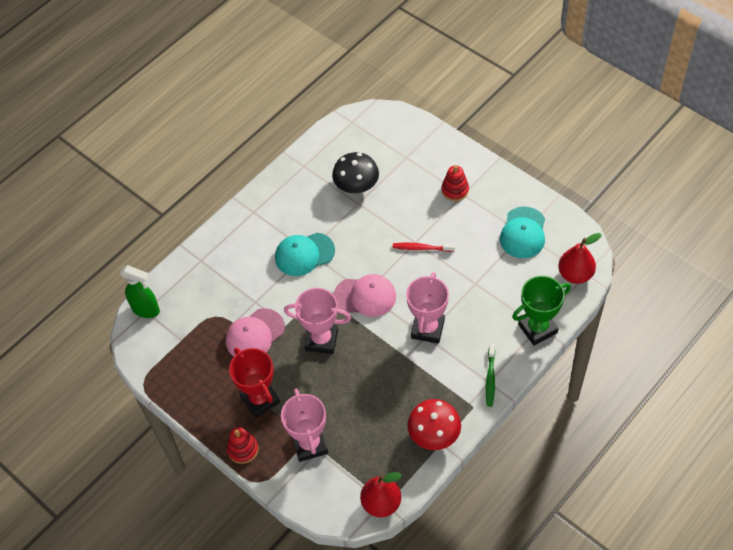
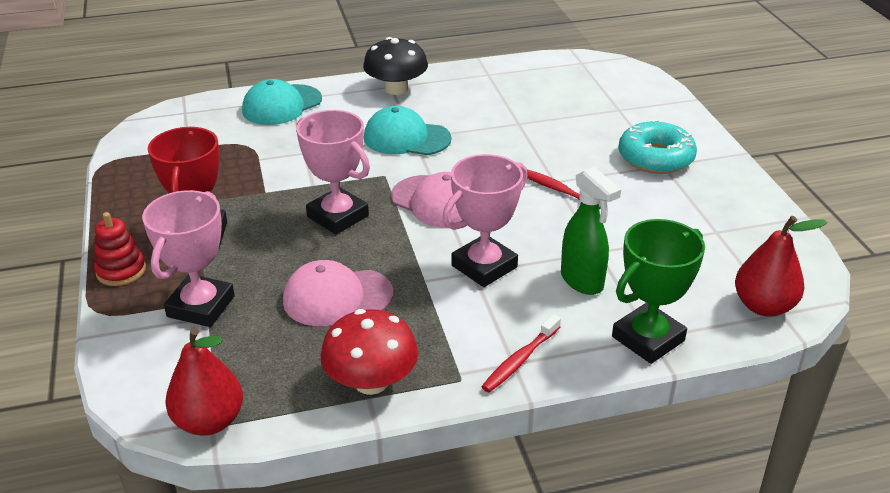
camera: 30 degrees right, 20 degrees down
green spray bottle [120,265,160,318] -> green spray bottle moved to [561,167,621,295]
pink cap [226,308,285,356] -> pink cap moved to [283,260,393,326]
black mushroom [332,152,379,193] -> black mushroom moved to [363,37,428,95]
red stacking toy [442,165,469,201] -> turquoise donut [618,120,697,174]
green toothbrush [486,343,495,407] -> red toothbrush [481,314,561,392]
turquoise cap [500,207,545,258] -> turquoise cap moved to [242,79,322,125]
green trophy [512,276,571,346] -> green trophy turned 45 degrees counterclockwise [612,219,705,364]

